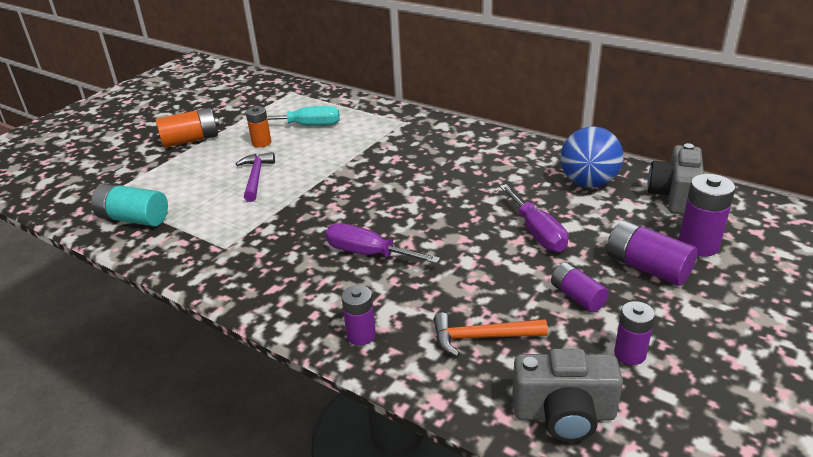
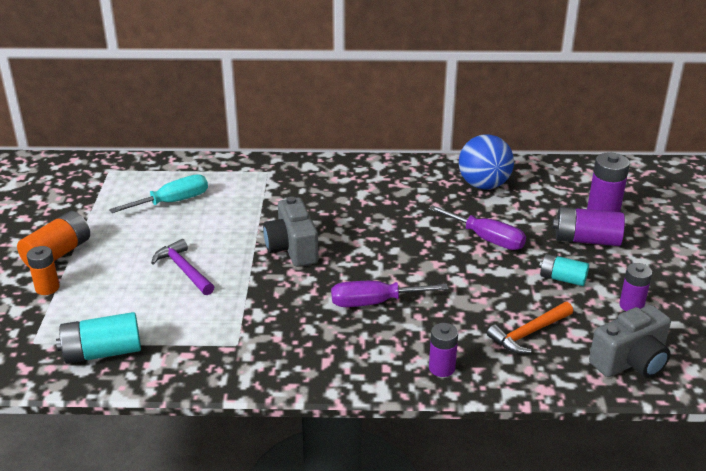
camera: 35 degrees left, 0 degrees up
orange battery [246,106,271,148] -> orange battery moved to [27,246,60,295]
purple battery [551,262,609,312] -> turquoise battery [539,254,589,286]
grey camera [647,143,704,215] -> grey camera moved to [263,197,318,267]

